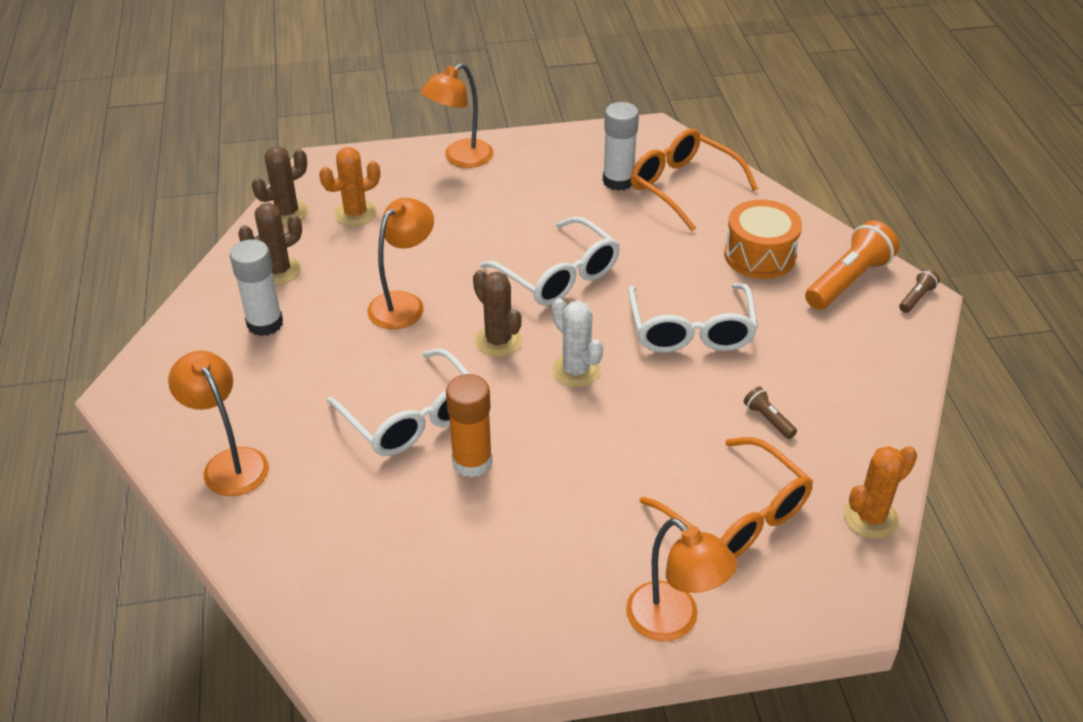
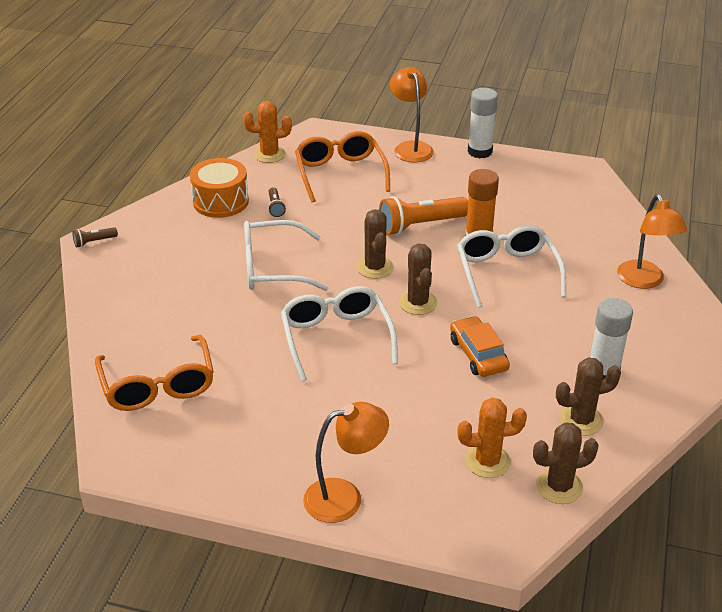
camera: 155 degrees left, 5 degrees down
orange lamp [367,198,434,329] -> orange car [450,316,510,377]
white cactus [552,298,603,387] -> brown cactus [357,209,394,279]
white glue stick [603,102,639,191] -> white glue stick moved to [468,88,498,158]
white glasses [628,283,758,353] -> white glasses turned 120 degrees counterclockwise [244,220,329,291]
orange drum [724,200,802,279] -> orange drum moved to [190,158,249,218]
orange flashlight [805,220,899,310] -> orange flashlight moved to [379,196,468,235]

